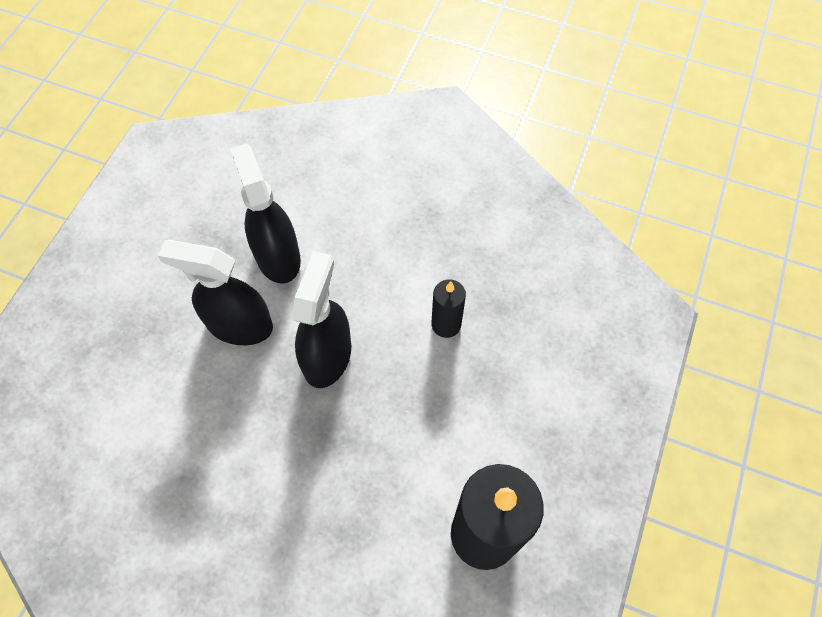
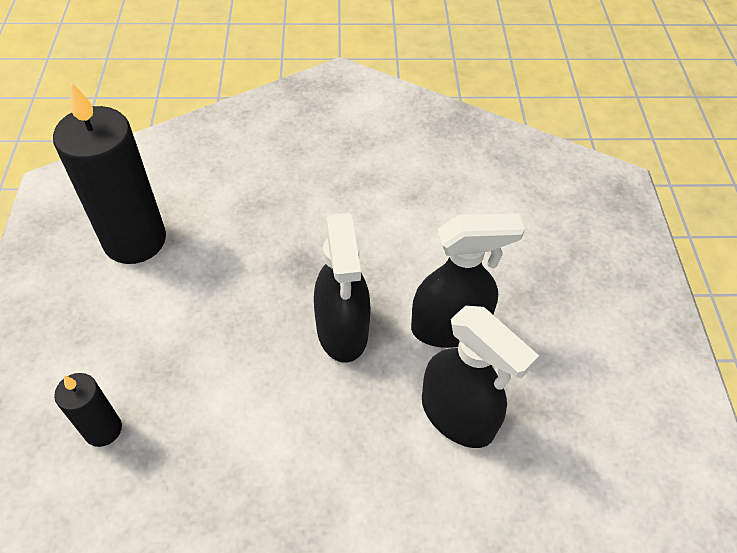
camera: 155 degrees right, 10 degrees down
black candle [431,279,466,338] -> black candle moved to [54,373,122,447]

